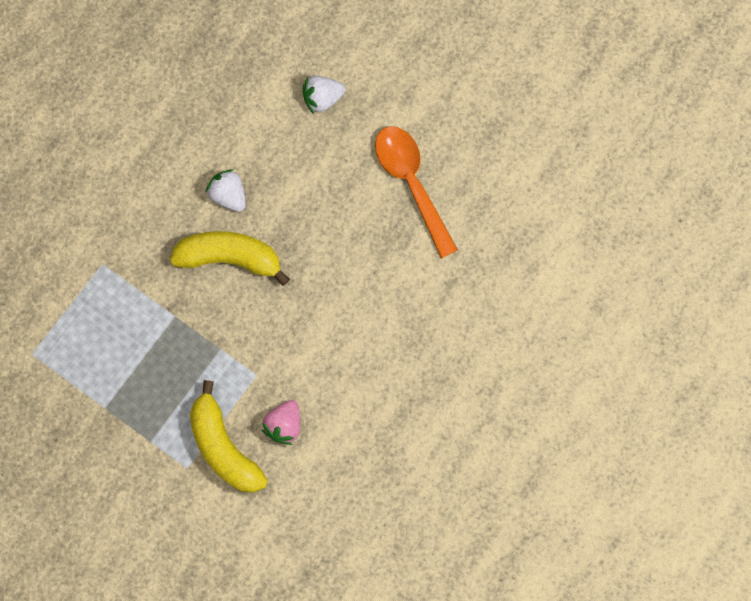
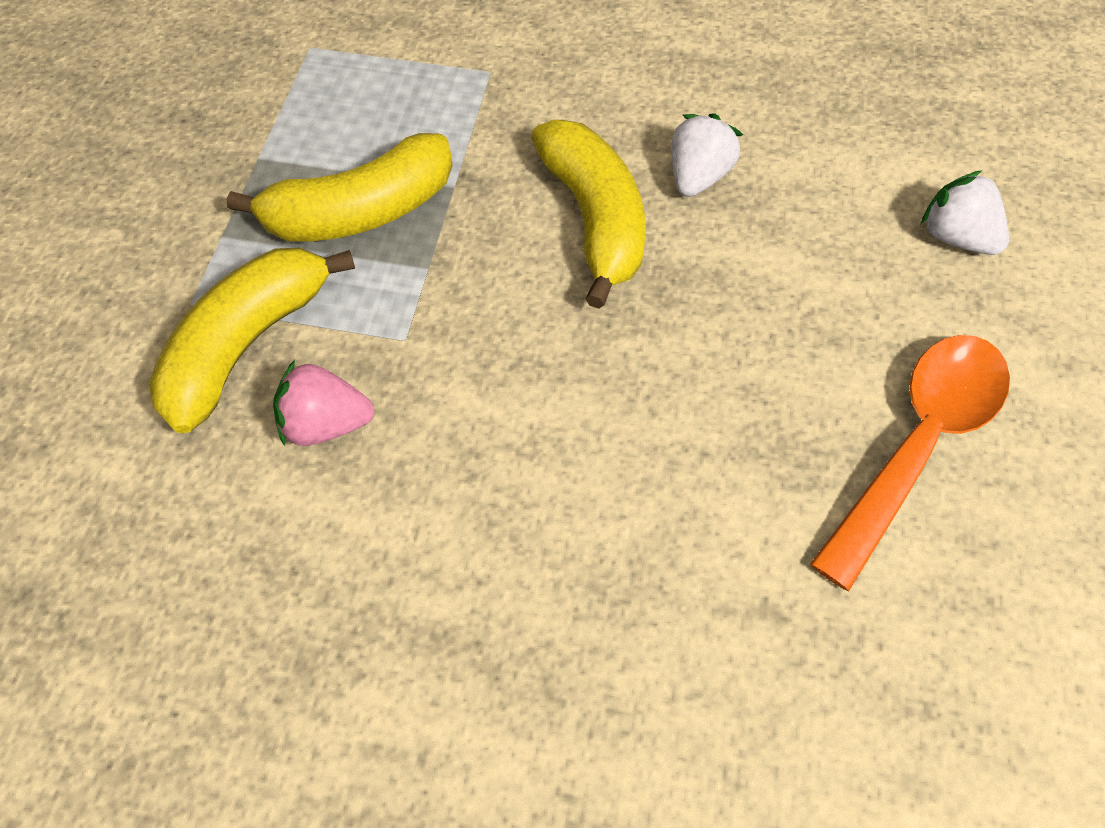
camera: 65 degrees right, 15 degrees down
none -> yellow banana [226,133,453,241]

